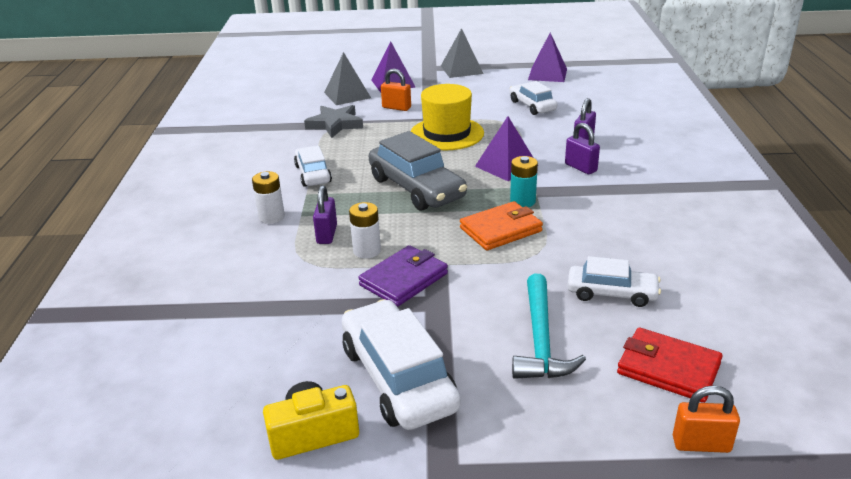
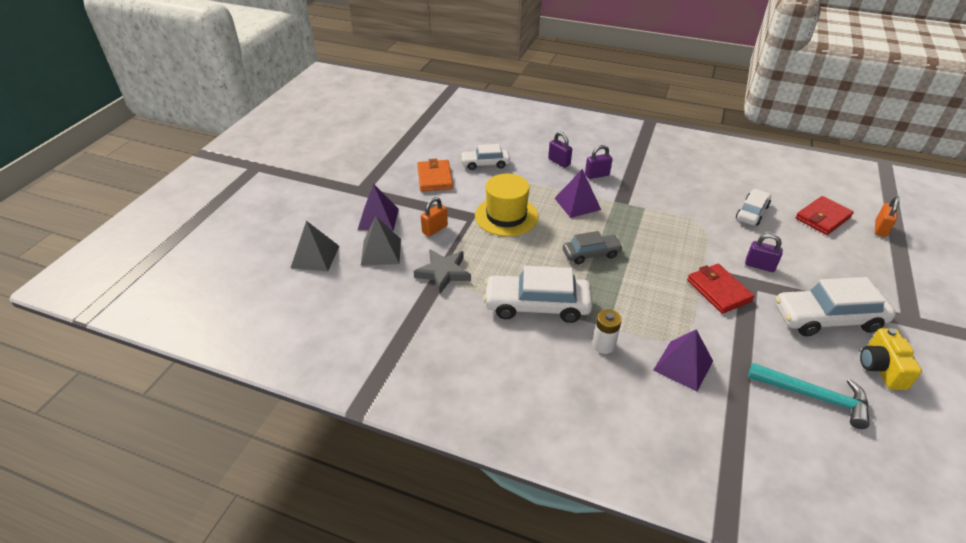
camera: 70 degrees left, 10 degrees up
white car [294,146,332,187] -> white car [483,266,593,323], size x1.67
purple padlock [313,185,337,244] -> purple padlock moved to [745,234,783,272]
white battery [349,202,381,259] -> none
purple wallet [358,245,448,307] -> red wallet [687,264,755,314]
grey car [369,131,467,211] -> grey car [563,231,623,264], size x0.60
grey pyramid [441,28,483,78] -> grey pyramid moved to [291,221,339,272]
orange wallet [460,201,543,251] -> orange wallet moved to [417,159,453,192]
turquoise battery [510,156,538,207] -> none
turquoise hammer [512,274,586,379] -> turquoise hammer moved to [748,363,870,429]
purple pyramid [528,33,567,82] -> purple pyramid moved to [653,329,713,392]

